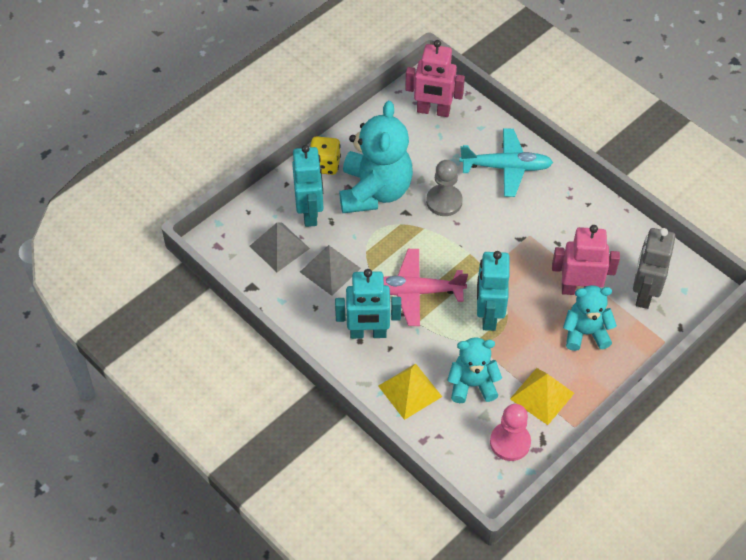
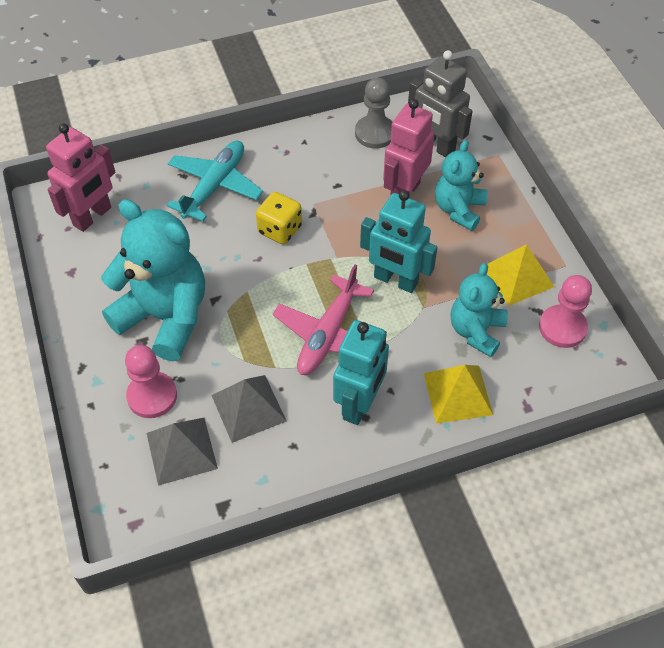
camera: 65 degrees left, 0 degrees up
turquoise robot [292,145,323,227] -> pink pawn [125,345,177,418]
yellow dice [310,136,341,175] -> yellow dice moved to [256,192,302,244]
grey pawn [426,160,463,216] -> grey pawn moved to [355,78,392,149]

